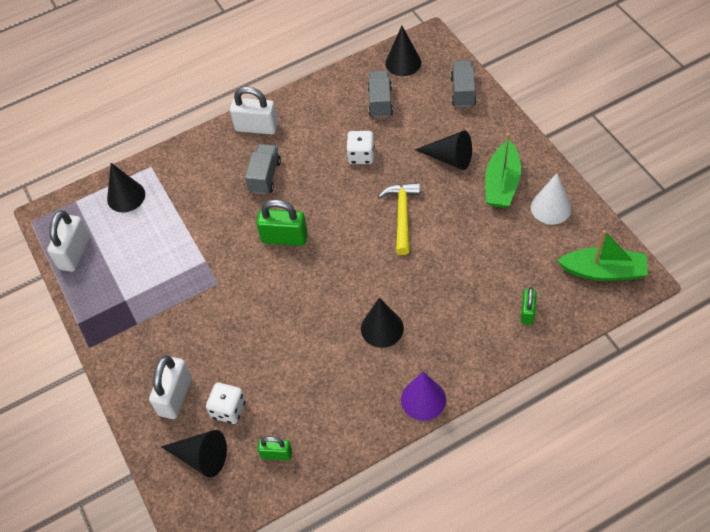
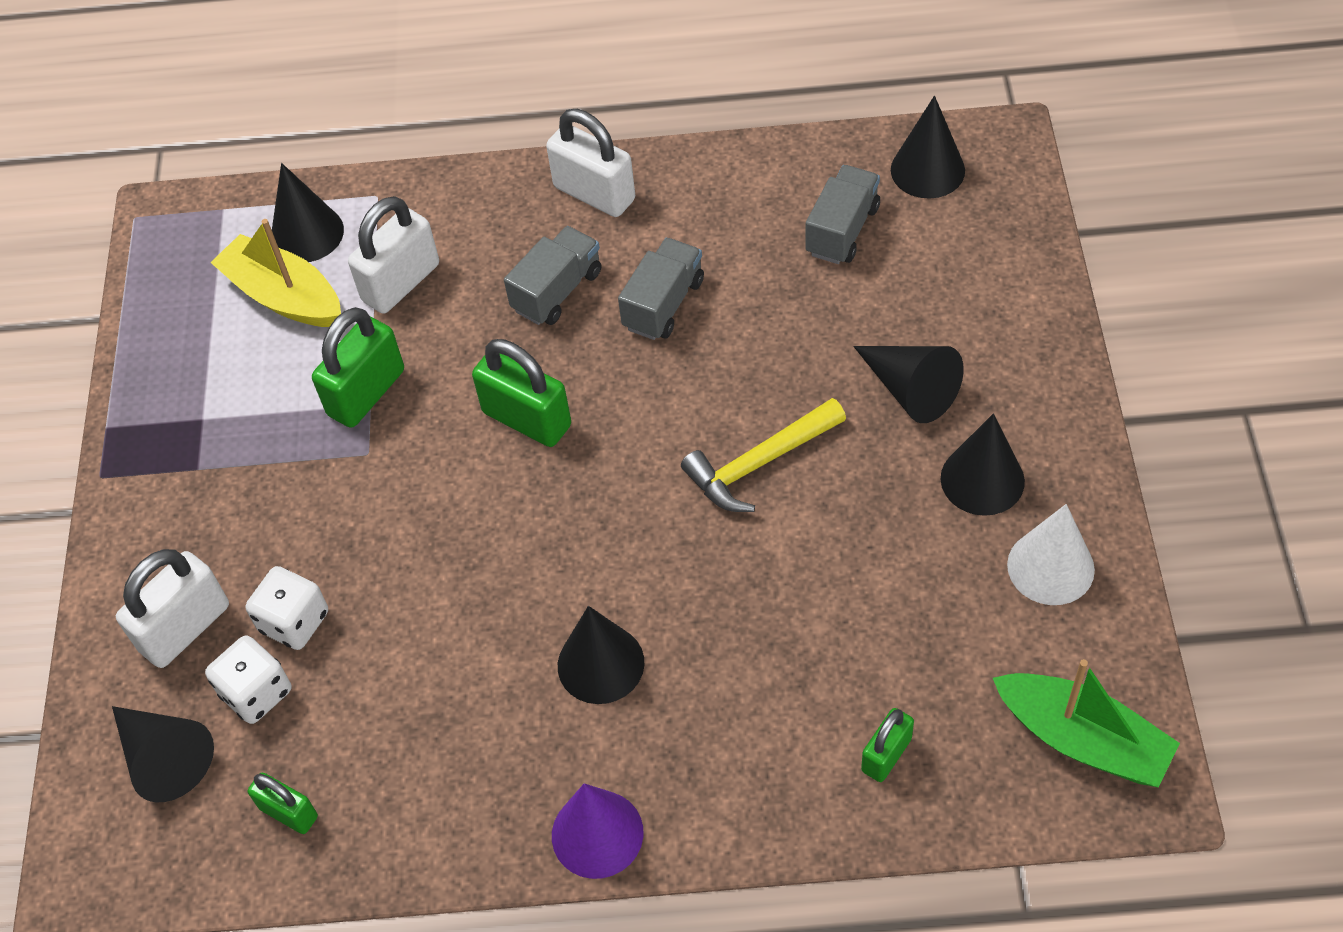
camera: 25 degrees right, 0 degrees up
white padlock [47,210,90,272] -> white padlock moved to [348,196,439,314]
white dice [346,131,375,164] -> white dice moved to [246,566,328,650]
yellow hammer [378,183,420,255] -> yellow hammer turned 150 degrees counterclockwise [681,398,846,512]
grey truck [450,60,476,107] -> grey truck moved to [618,238,704,340]
green boat [485,133,521,208] -> black cone [940,413,1025,516]
none -> yellow boat [210,219,341,327]
none -> green padlock [312,307,404,428]

